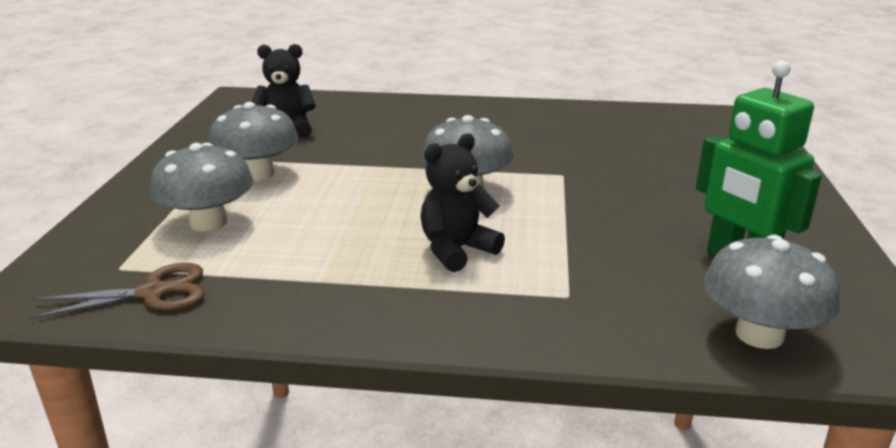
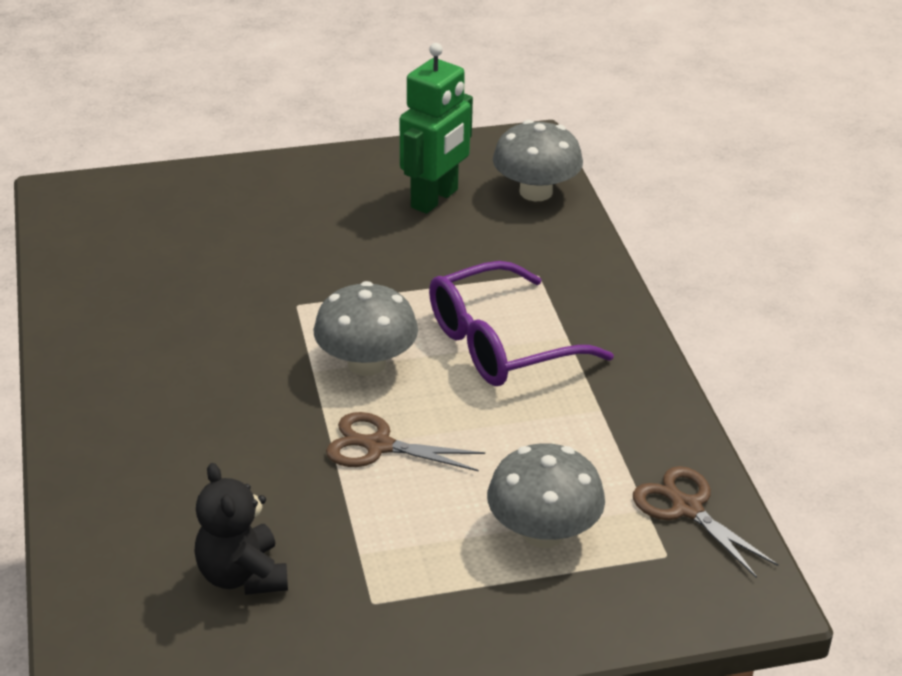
camera: 110 degrees left, 10 degrees up
grey mushroom [209,102,298,181] -> none
black teddy bear [420,133,505,272] -> purple glasses [429,261,614,386]
none -> brown scissors [326,412,485,471]

